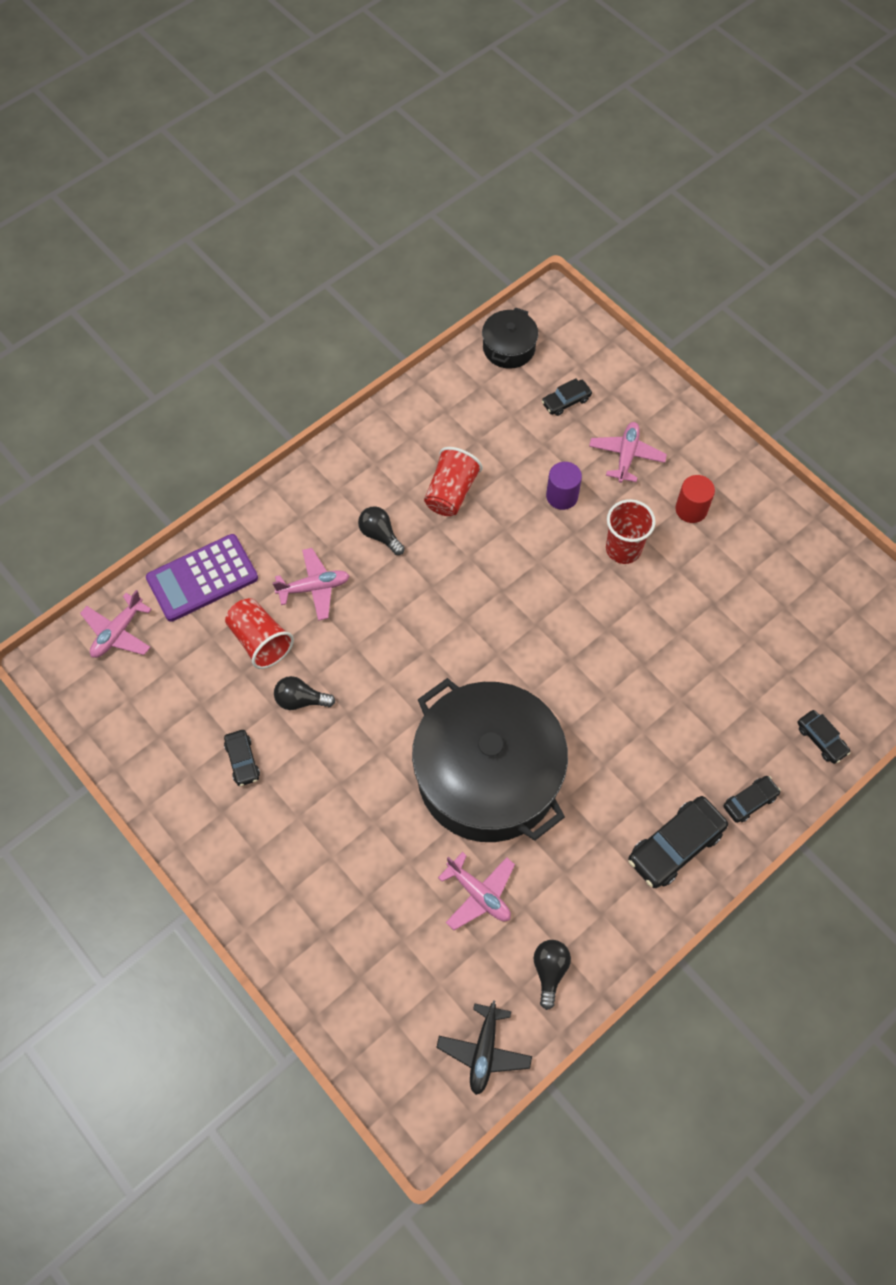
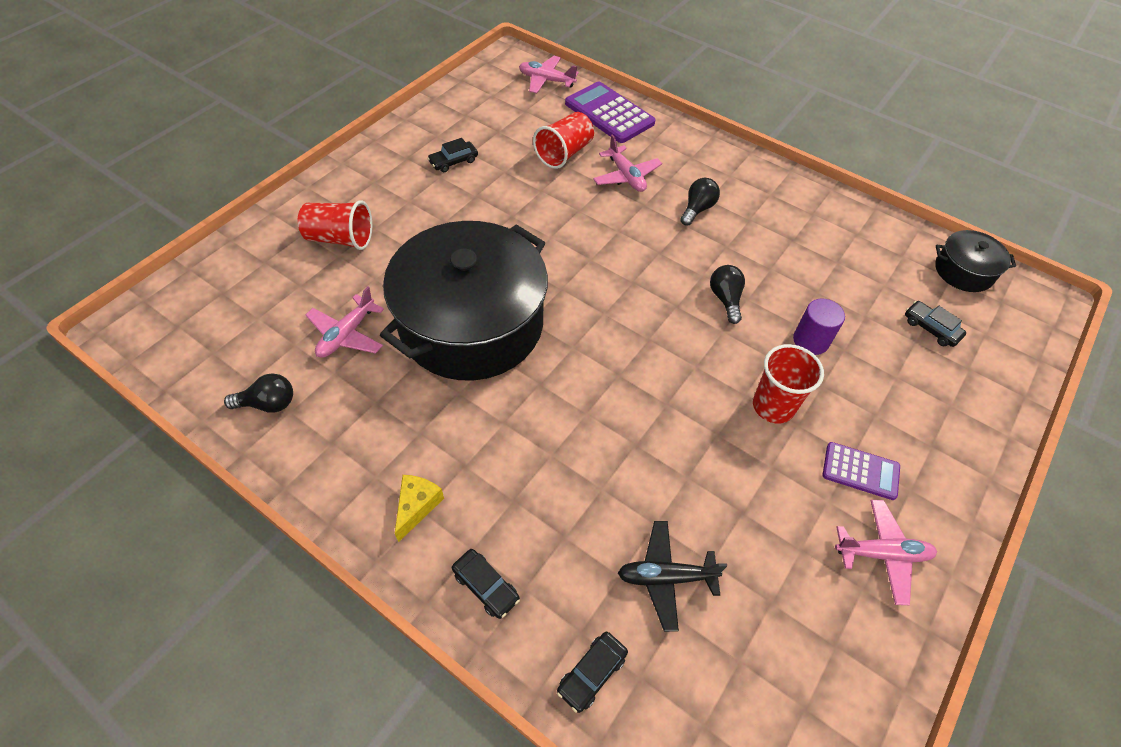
camera: 75 degrees right, 10 degrees down
black light bulb [274,676,335,710] -> black light bulb moved to [710,265,745,324]
red cup [424,447,482,516] -> red cup moved to [298,200,372,250]
black plane [436,1000,532,1095] -> black plane moved to [618,521,727,632]
pink plane [589,422,667,483] -> pink plane moved to [835,500,937,605]
black car [628,796,728,888] -> yellow cheese [395,475,444,542]
red cylinder [675,475,715,523] -> purple calculator [823,442,900,500]

